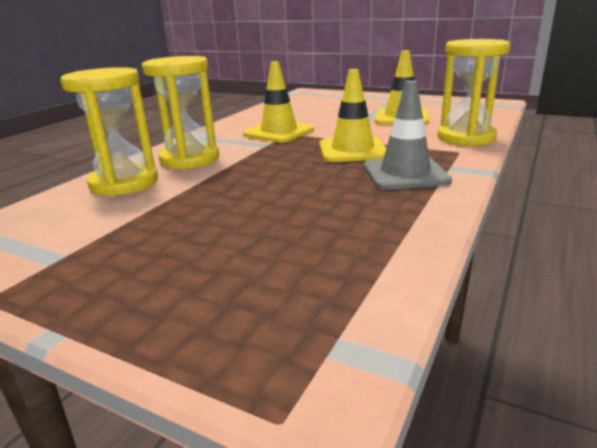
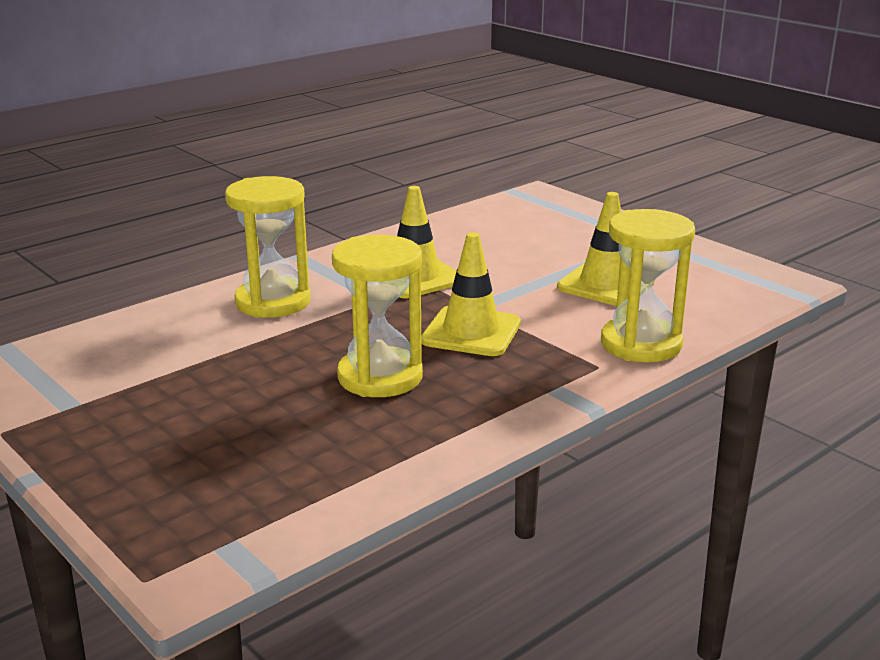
camera: 20 degrees right, 0 degrees up
yellow hourglass [60,67,158,196] -> yellow hourglass moved to [332,235,423,397]
grey traffic cone [364,80,452,190] -> none

